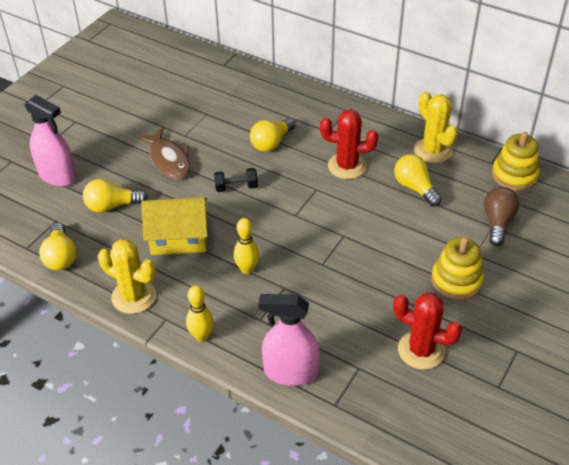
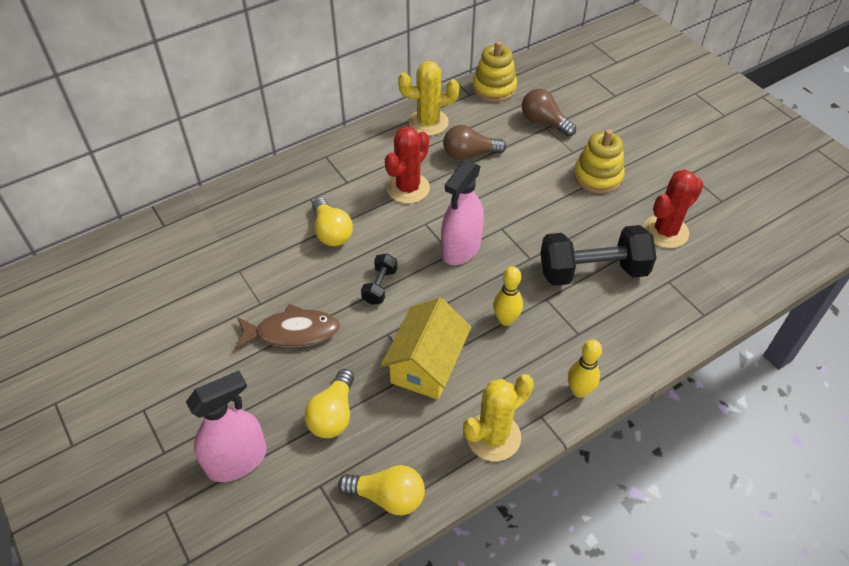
camera: 65 degrees left, 5 degrees up
pink spray bottle [258,294,320,386] -> pink spray bottle moved to [441,160,484,265]
yellow light bulb [394,154,442,207] -> brown light bulb [443,125,506,160]
none -> black dumbbell [541,225,657,286]

